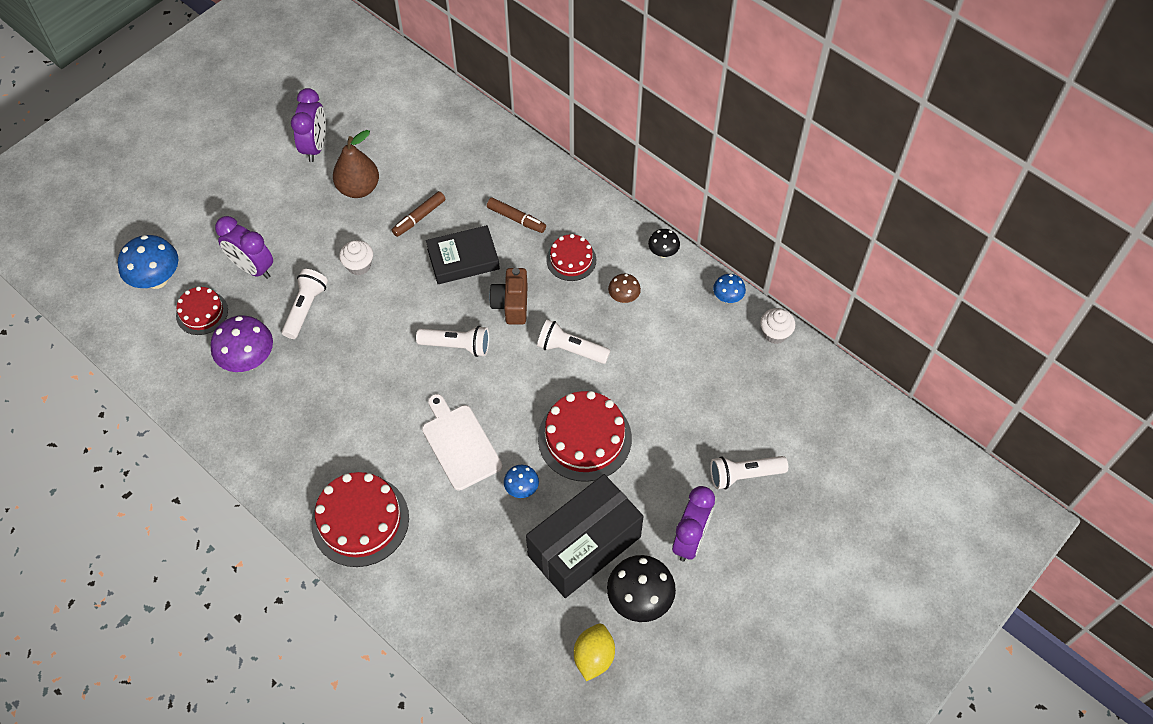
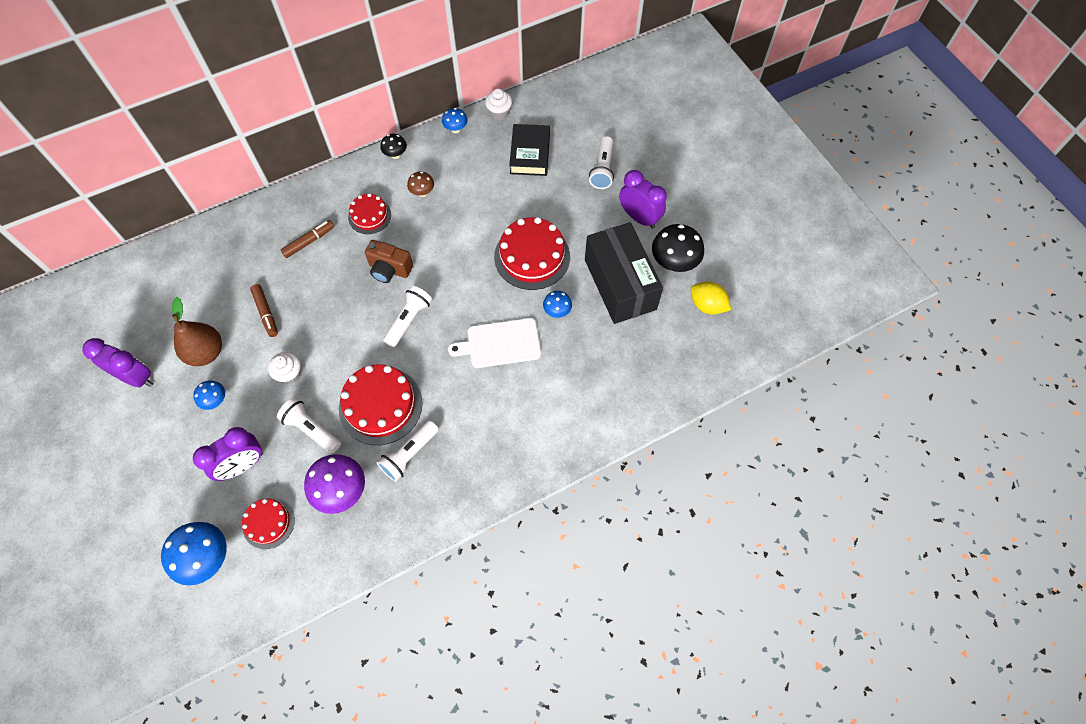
camera: 70 degrees left, 5 degrees up
red cake [311,472,409,567] -> red cake moved to [339,364,423,445]
black book [426,225,500,284] -> black book moved to [509,124,550,176]
white flashlight [537,319,610,364] -> white flashlight moved to [377,420,439,482]
none -> blue mushroom [193,381,225,410]

